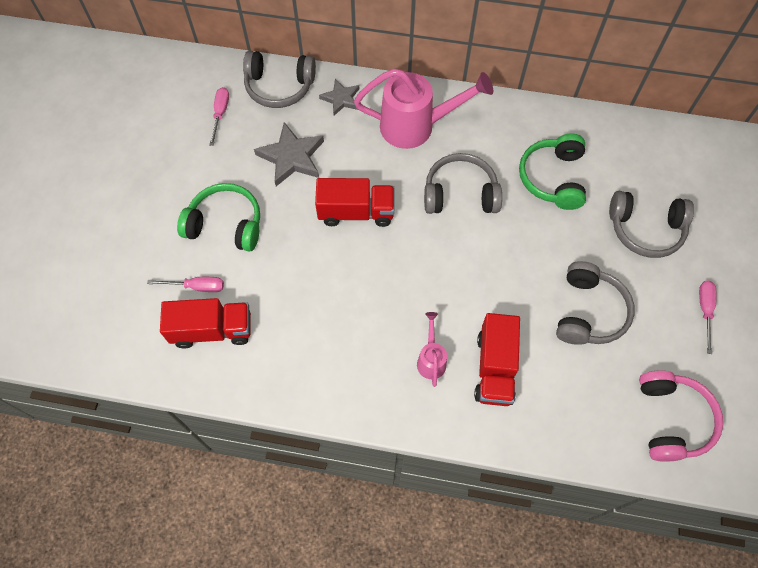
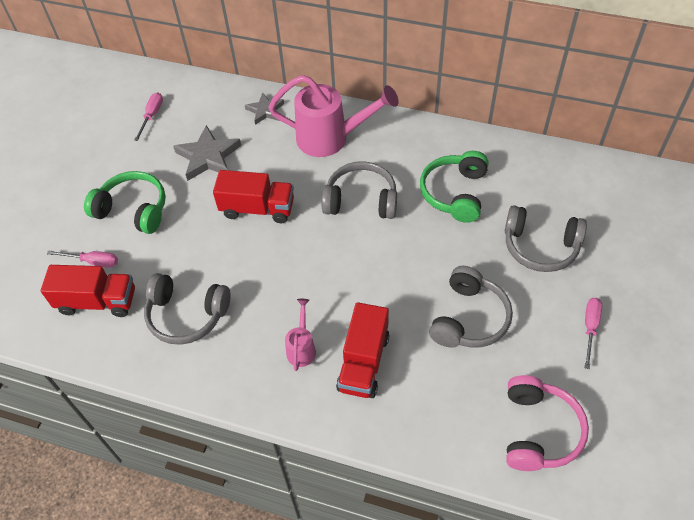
camera: 10 degrees right, 10 degrees down
grey headphones [243,51,316,108] -> grey headphones moved to [144,273,231,345]

